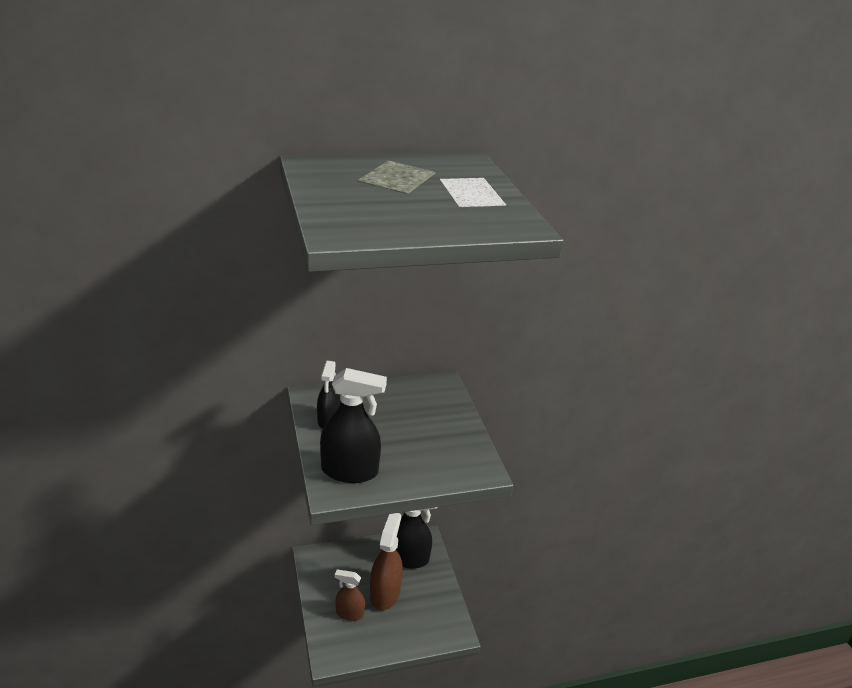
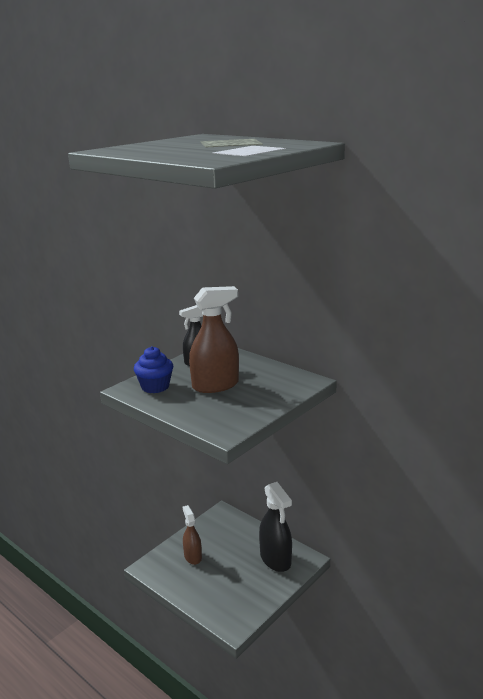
camera: 60 degrees right, 10 degrees down
black spray bottle [320,368,387,483] -> blue cupcake [134,346,173,393]
brown spray bottle [370,513,403,611] -> brown spray bottle moved to [189,286,239,393]

